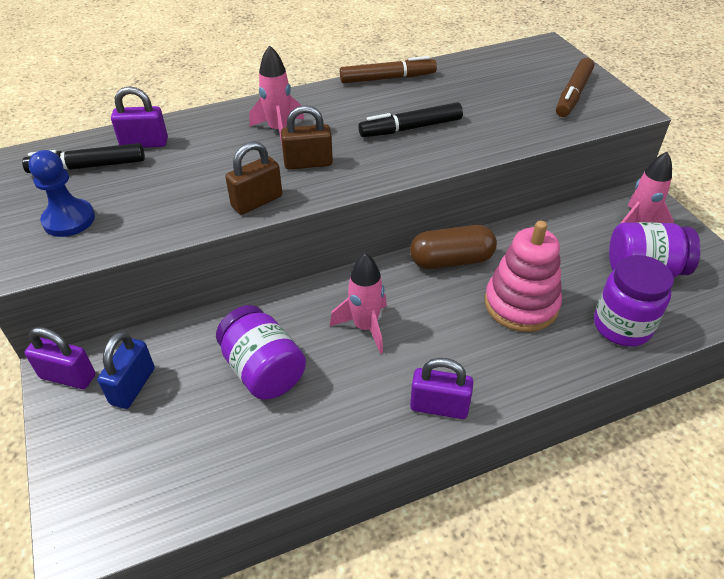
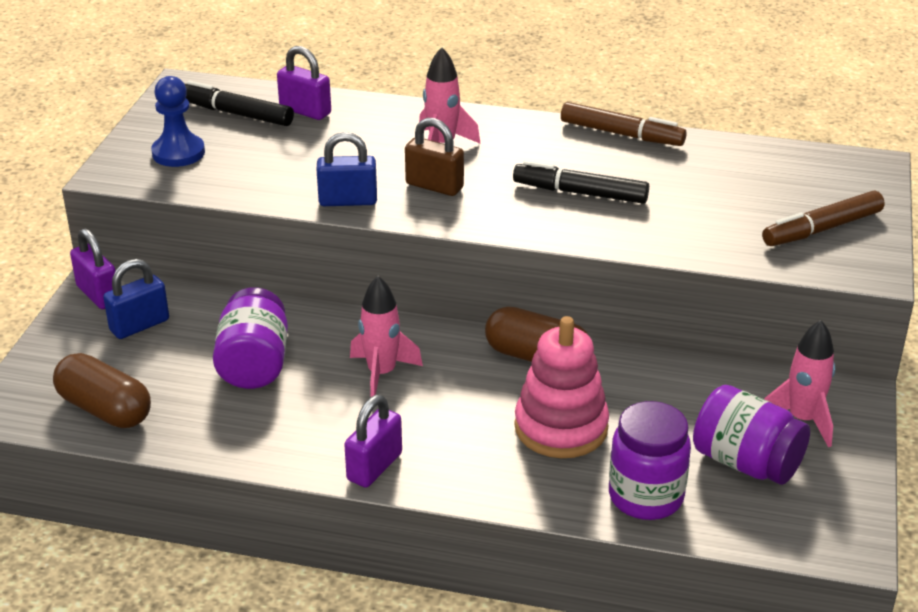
camera: 35 degrees right, 10 degrees down
brown padlock [225,141,282,215] -> blue padlock [317,132,377,206]
purple padlock [410,358,473,419] -> purple padlock turned 75 degrees clockwise [344,395,402,488]
none -> brown capsule [53,353,151,428]

